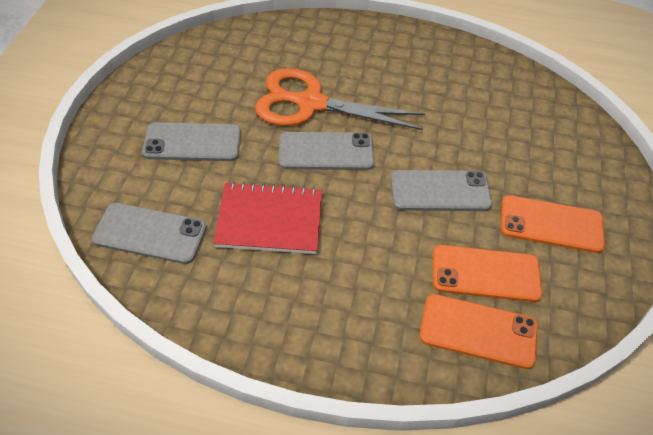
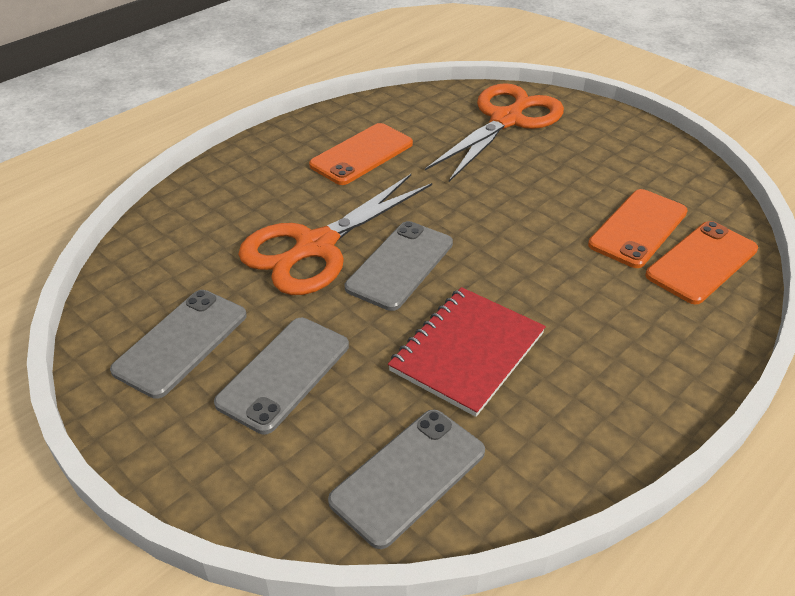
camera: 55 degrees left, 10 degrees down
grey phone [391,170,492,211] -> grey phone moved to [110,290,247,399]
orange phone [500,195,605,253] -> orange phone moved to [309,123,413,185]
none -> orange scissors [425,83,564,182]

